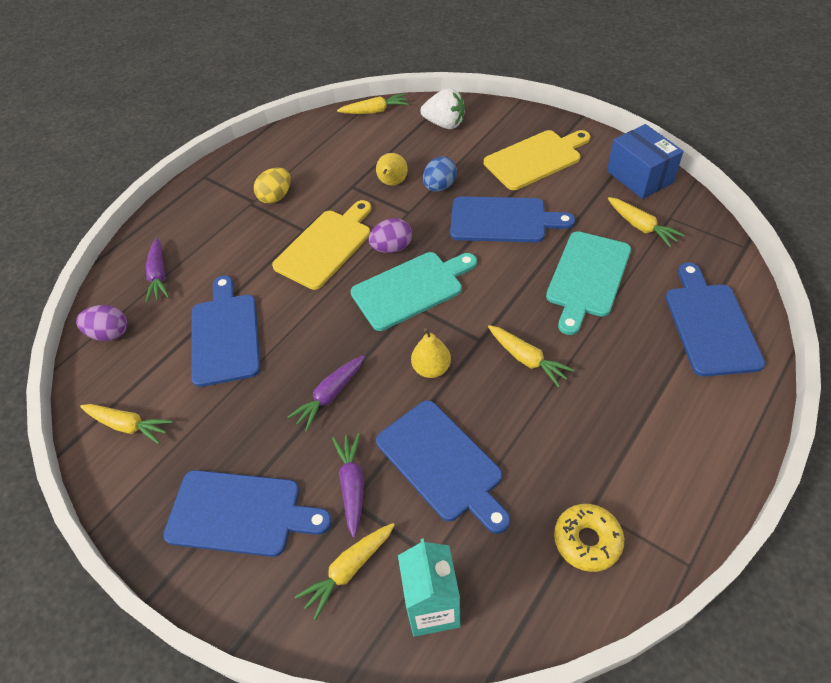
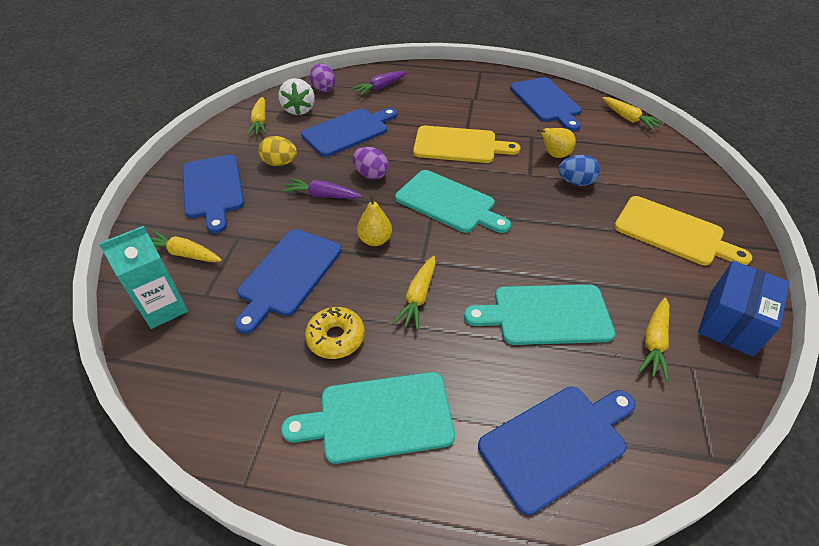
camera: 60 degrees right, 5 degrees down
yellow egg [254,168,291,204] -> yellow egg moved to [258,136,297,166]
purple carrot [332,433,364,538] -> none
purple egg [368,218,412,253] -> purple egg moved to [352,147,389,180]
white strawberry [420,88,465,129] -> white strawberry moved to [279,78,315,115]
blue cutting board [450,197,575,243] -> blue cutting board moved to [510,77,582,131]
yellow donut [554,504,624,572] -> yellow donut moved to [305,307,365,359]
none -> turquoise cutting board [281,372,455,464]

